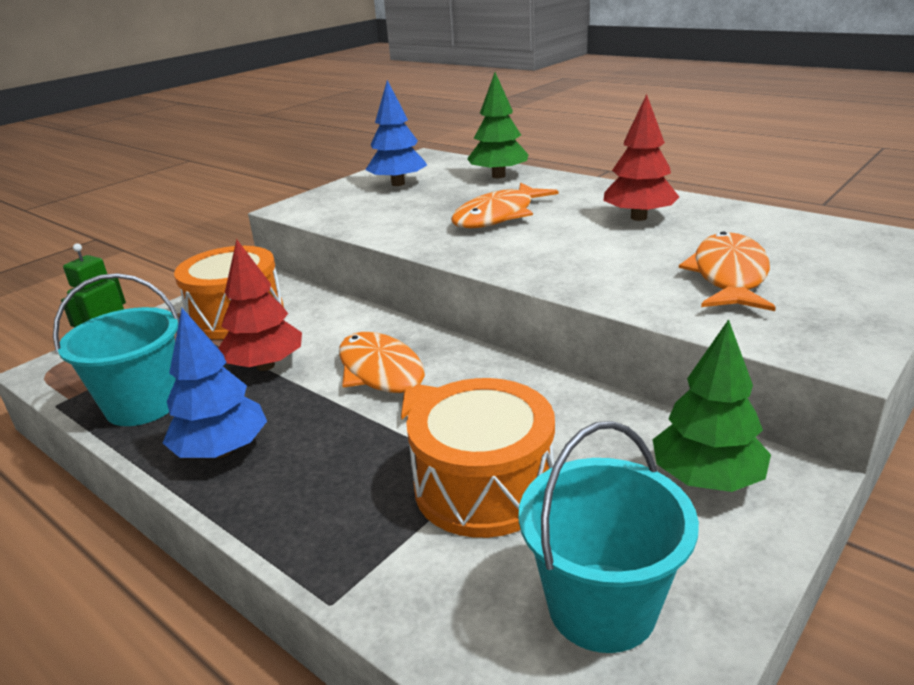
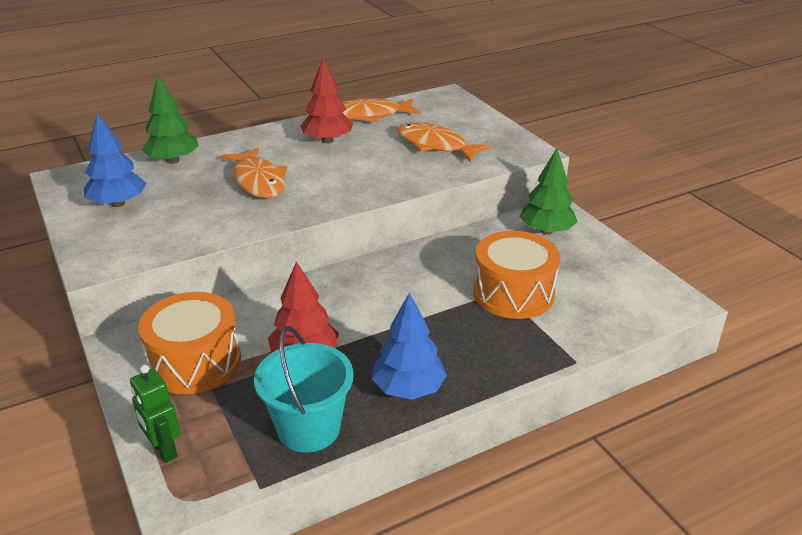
camera: 70 degrees left, 5 degrees up
orange fish [339,332,438,420] -> orange fish moved to [342,98,420,122]
turquoise bucket [519,421,699,653] -> none

